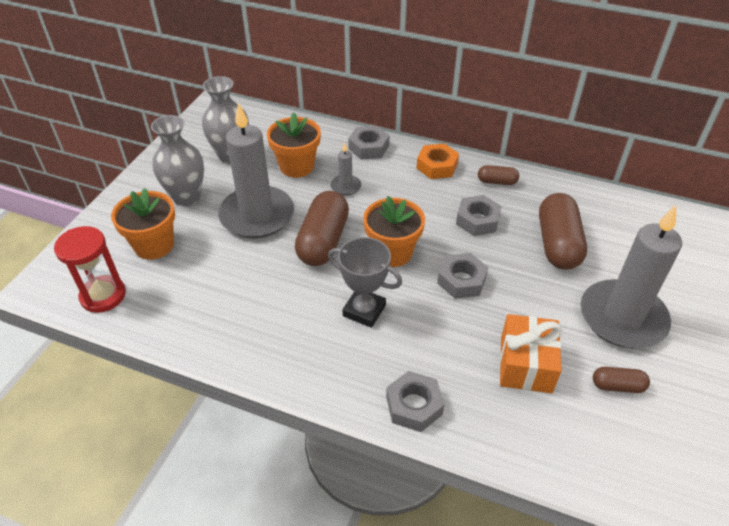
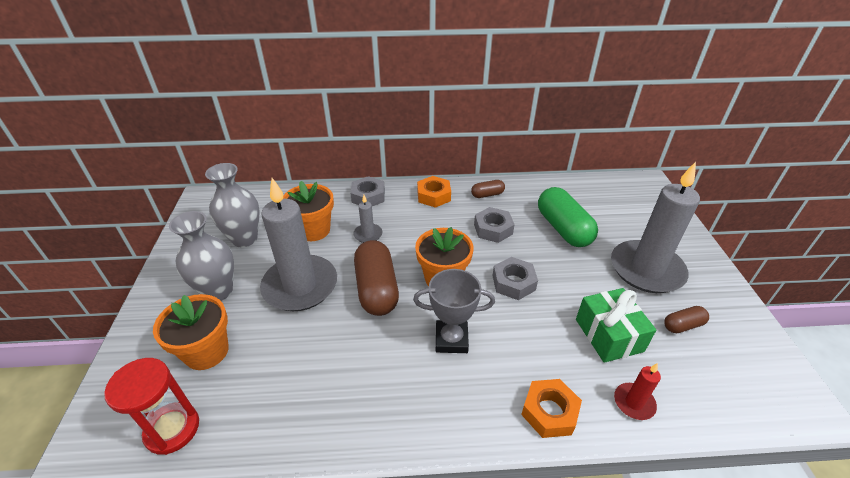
camera: 25 degrees left, 5 degrees down
grey nut [386,371,444,432] -> orange nut [521,379,582,438]
orange gift [500,314,562,393] -> green gift [576,288,656,363]
brown capsule [539,193,587,270] -> green capsule [538,187,598,247]
none -> red candle [614,363,661,420]

